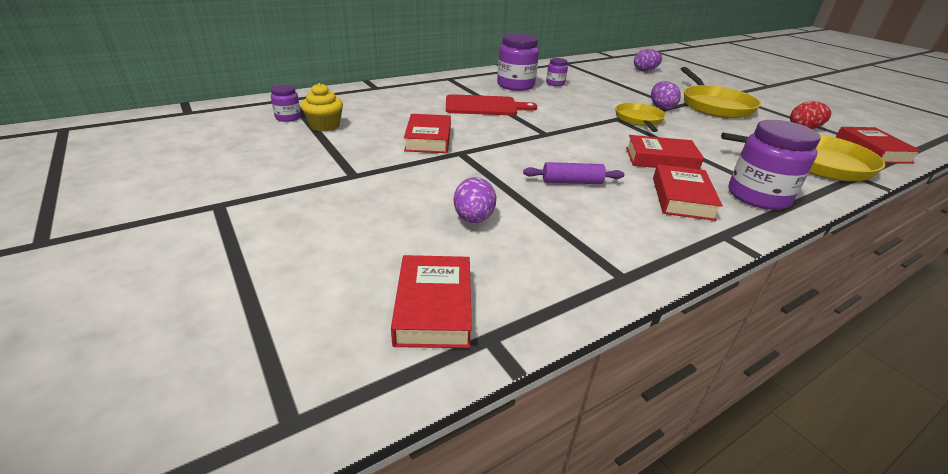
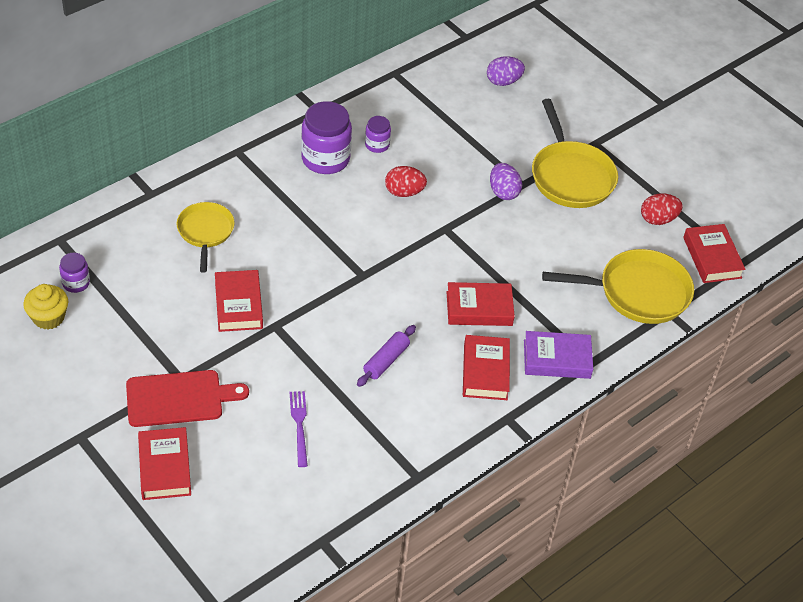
camera: 10 degrees left, 15 degrees up
yellow cupcake [301,83,343,132] -> yellow cupcake moved to [23,284,68,330]
red book [391,255,472,348] -> red book moved to [138,427,191,500]
red cutting board [446,94,537,115] -> red cutting board moved to [126,370,249,427]
purple egg [454,177,496,223] -> purple fork [290,391,308,467]
purple rolling pin [523,162,624,184] -> purple rolling pin turned 45 degrees counterclockwise [357,325,416,387]
yellow pan [615,103,666,132] -> yellow pan moved to [176,202,235,273]
purple jar [728,120,821,210] -> purple book [524,331,593,379]
none -> red egg [385,166,427,197]

